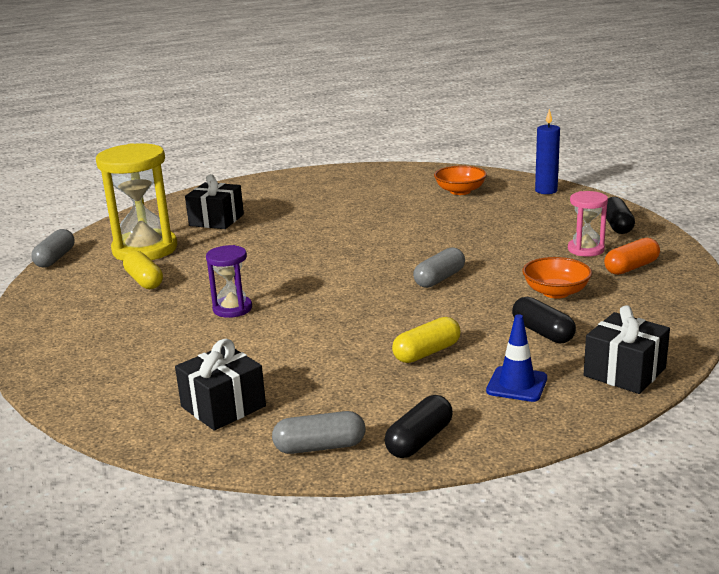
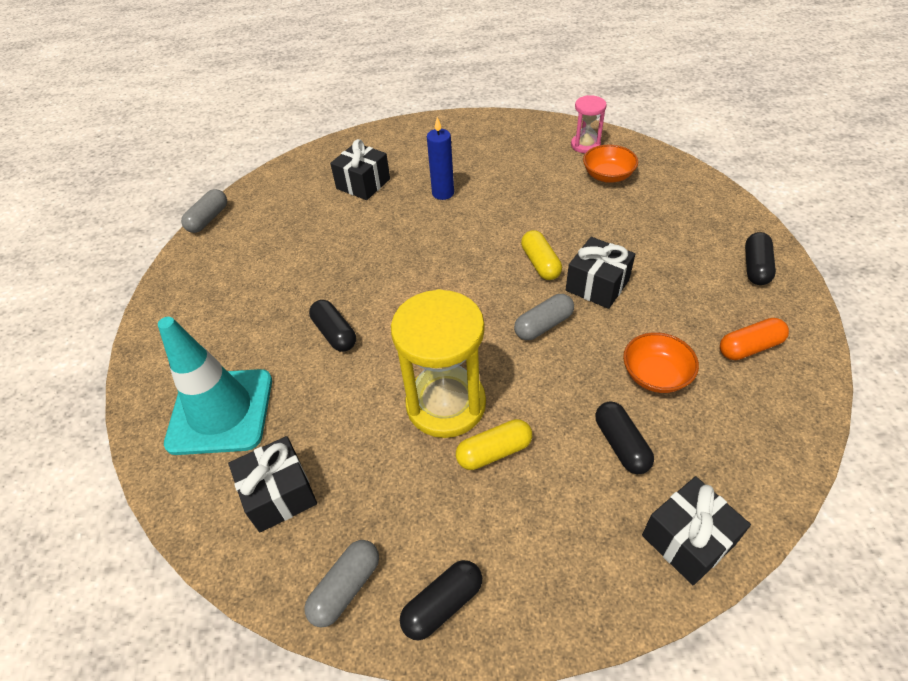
camera: 15 degrees right, 25 degrees up
yellow hourglass [96,143,177,261] -> yellow hourglass moved to [391,289,486,438]
yellow capsule [123,251,163,289] -> yellow capsule moved to [521,230,562,280]
purple hourglass [206,245,252,318] -> black capsule [309,300,356,352]
grey capsule [272,411,365,454] -> grey capsule turned 60 degrees counterclockwise [304,540,379,628]
blue traffic cone [486,314,547,402] -> none
blue candle [535,109,560,194] -> blue candle moved to [427,117,454,200]
pink hourglass [568,191,608,257] -> pink hourglass moved to [571,95,607,153]
none -> turquoise traffic cone [158,317,272,455]
none -> black gift [566,237,635,309]

